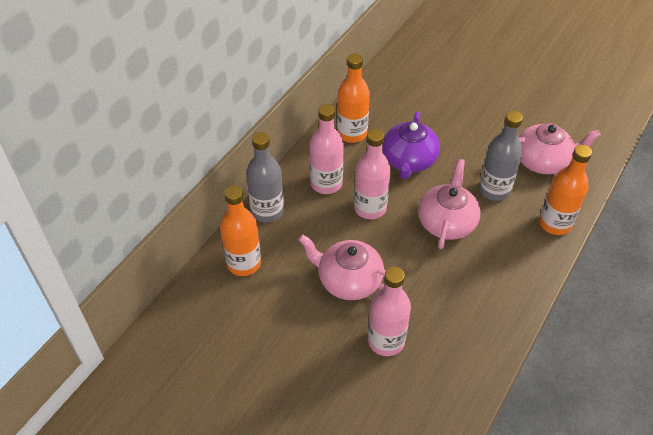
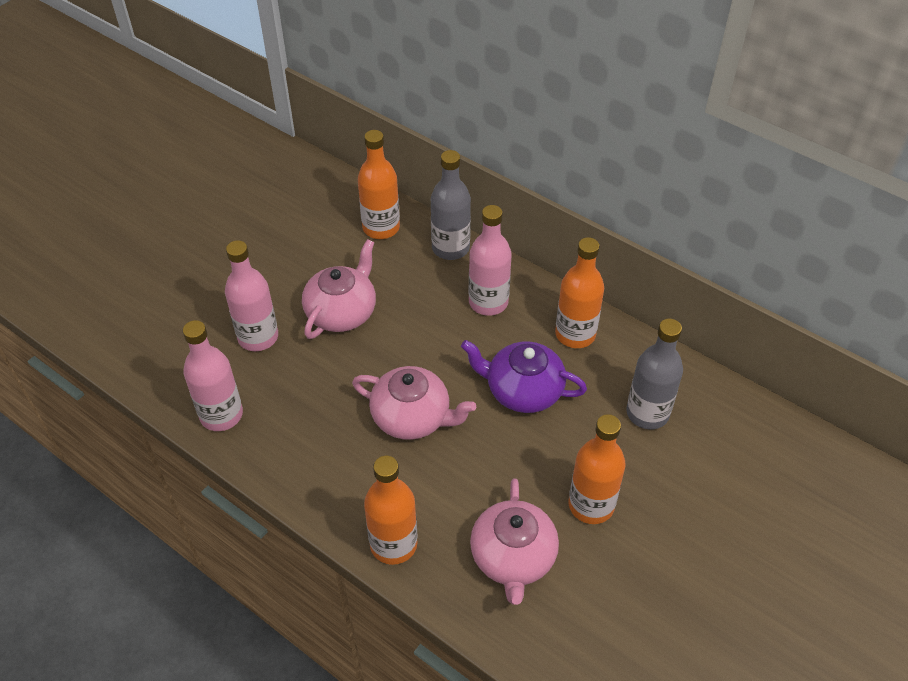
camera: 95 degrees right, 0 degrees up
pink bottle [354,129,391,219] -> pink bottle moved to [183,320,243,431]
grey bottle [479,111,523,201] -> grey bottle moved to [626,319,683,430]
none -> orange bottle [569,414,626,524]

